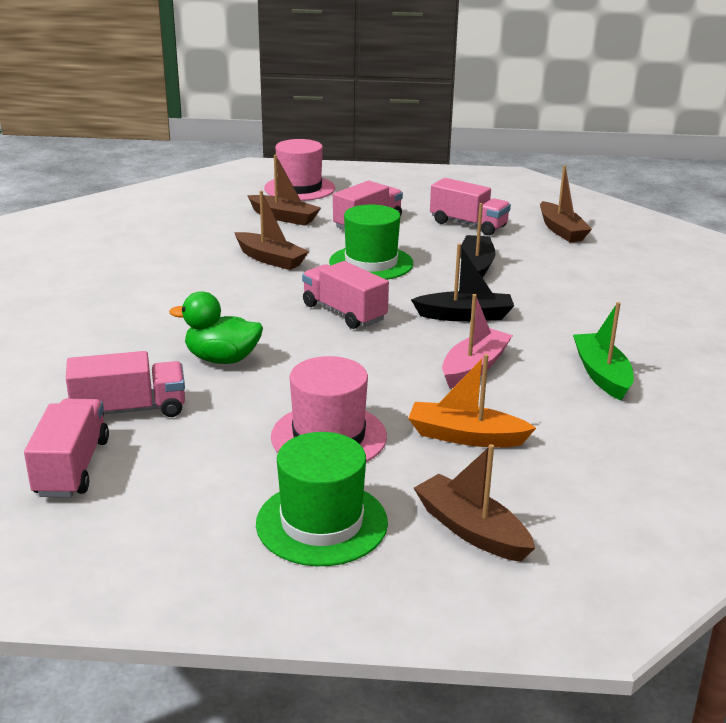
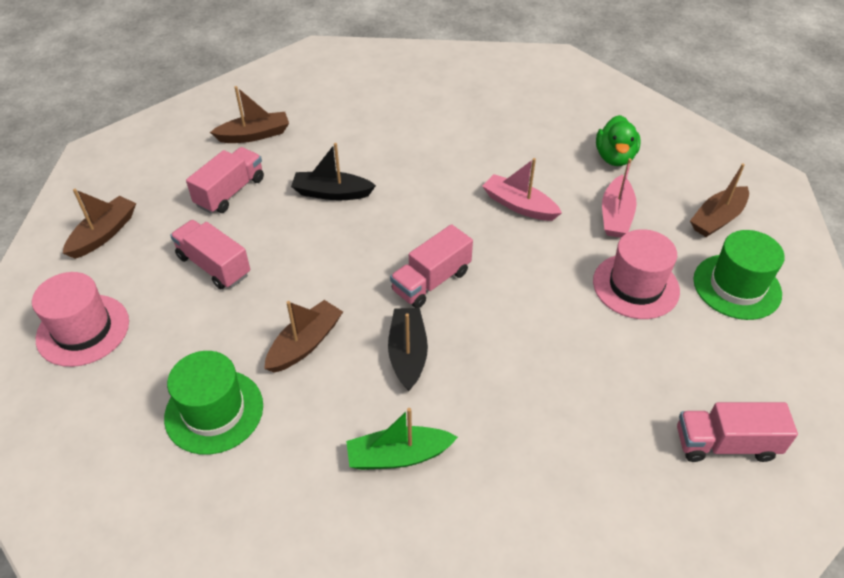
camera: 90 degrees left, 20 degrees up
pink truck [66,351,185,417] -> none
green duck [169,291,263,364] -> green duck moved to [596,115,641,166]
brown boat [247,155,321,225] -> brown boat moved to [63,189,136,259]
green hat [329,204,413,280] -> green hat moved to [164,351,263,455]
orange boat [408,354,536,447] -> pink boat [602,158,637,238]
black boat [411,244,514,322] -> black boat moved to [388,308,428,391]
green boat [573,302,634,401] -> green boat moved to [346,408,458,470]

